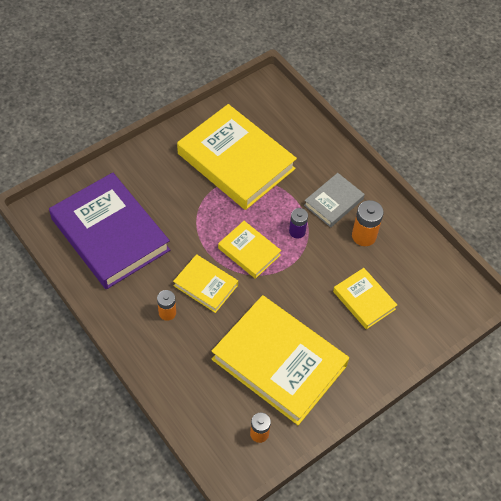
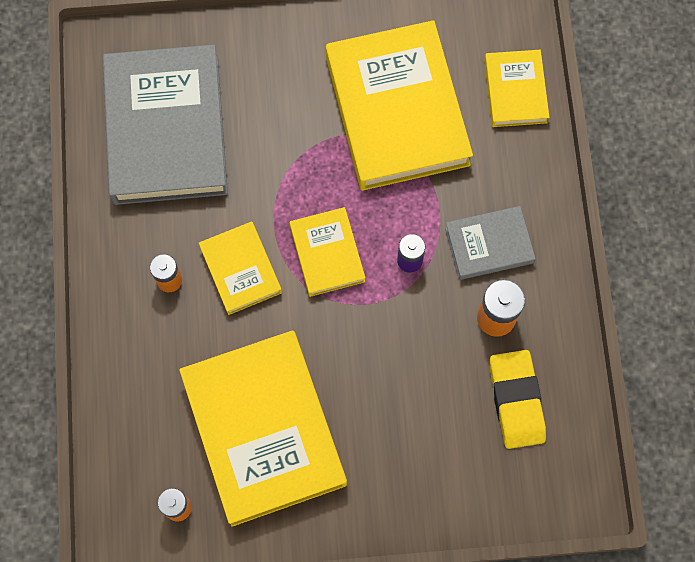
camera: 35 degrees right, 15 degrees up
purple book [49,172,170,289] -> grey book [103,44,228,205]
yellow book [333,268,397,329] -> yellow book moved to [484,50,549,127]
none -> yellow eraser [490,350,546,449]

